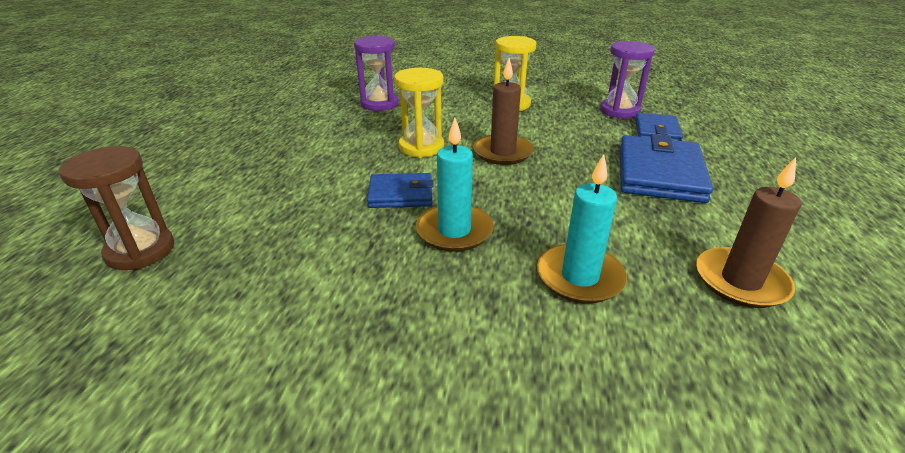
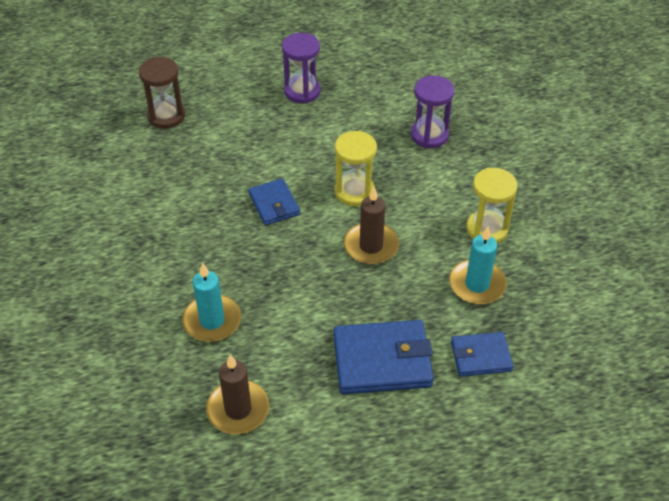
camera: 70 degrees right, 15 degrees up
turquoise candle [416,117,494,252] -> turquoise candle moved to [449,226,507,304]
purple hourglass [600,41,655,118] -> purple hourglass moved to [282,33,321,103]

